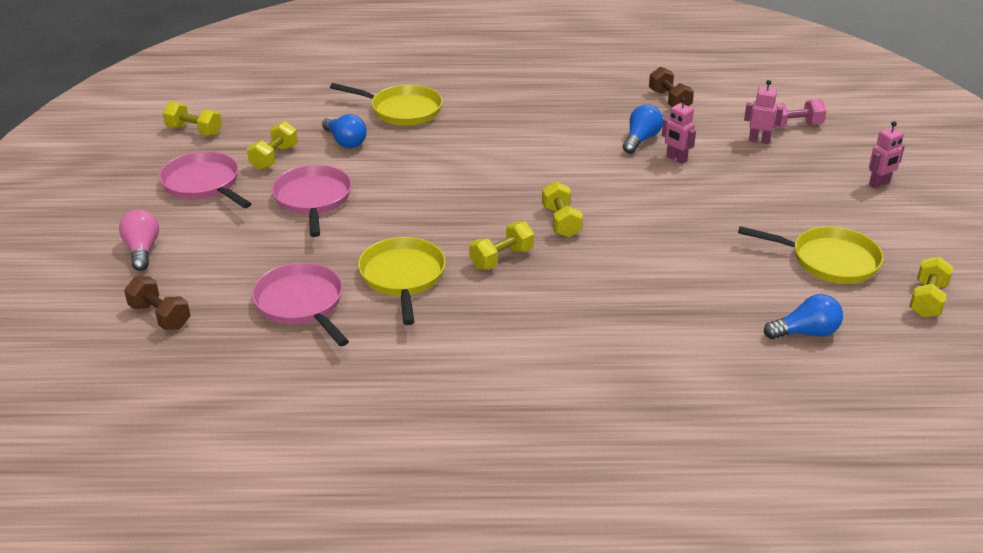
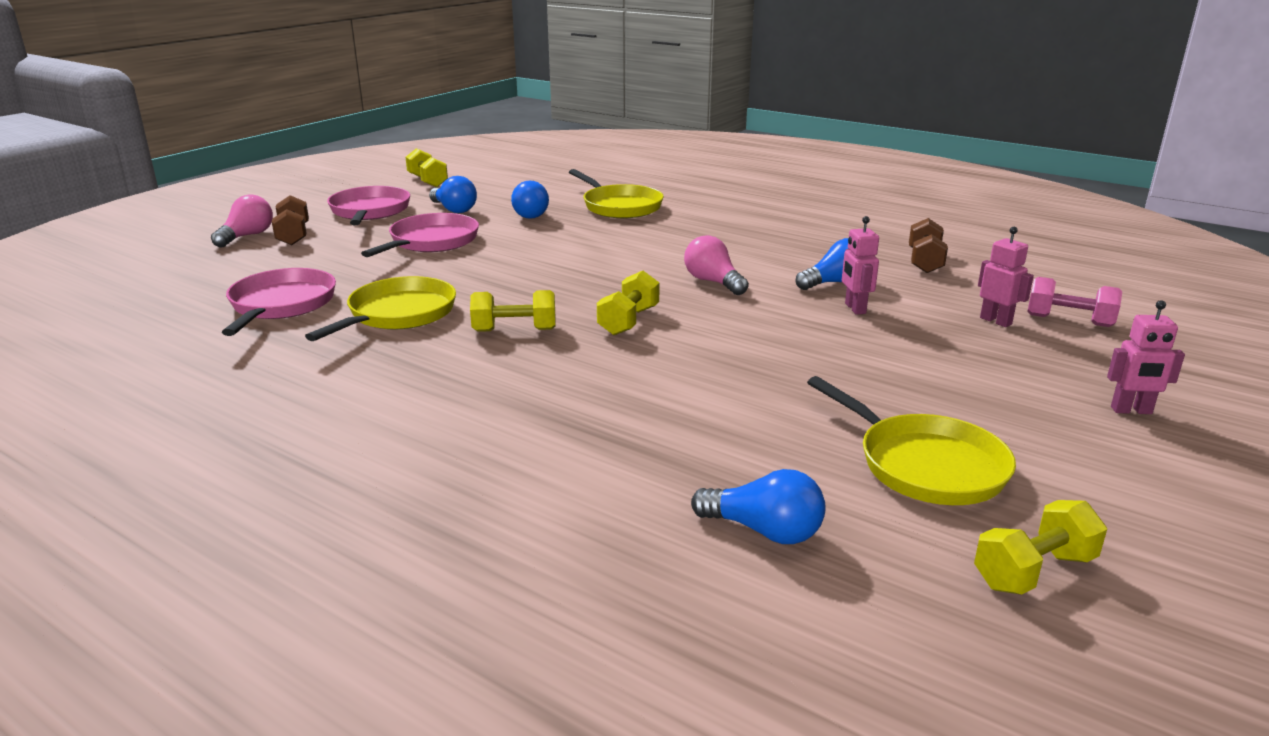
camera: 35 degrees right, 10 degrees down
brown dumbbell [124,276,190,330] -> brown dumbbell moved to [272,195,309,245]
yellow dumbbell [247,121,298,170] -> blue light bulb [429,176,477,213]
none -> pink light bulb [684,235,749,295]

